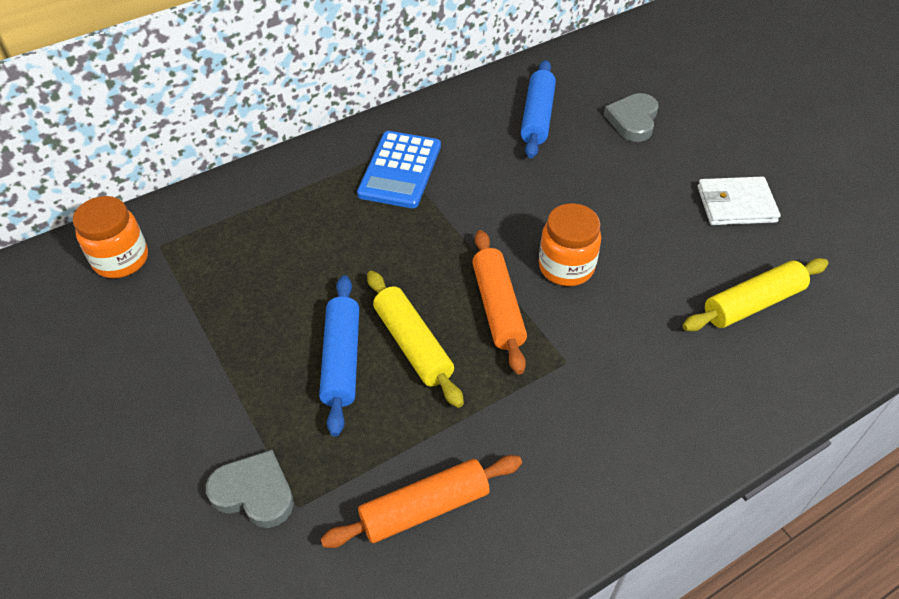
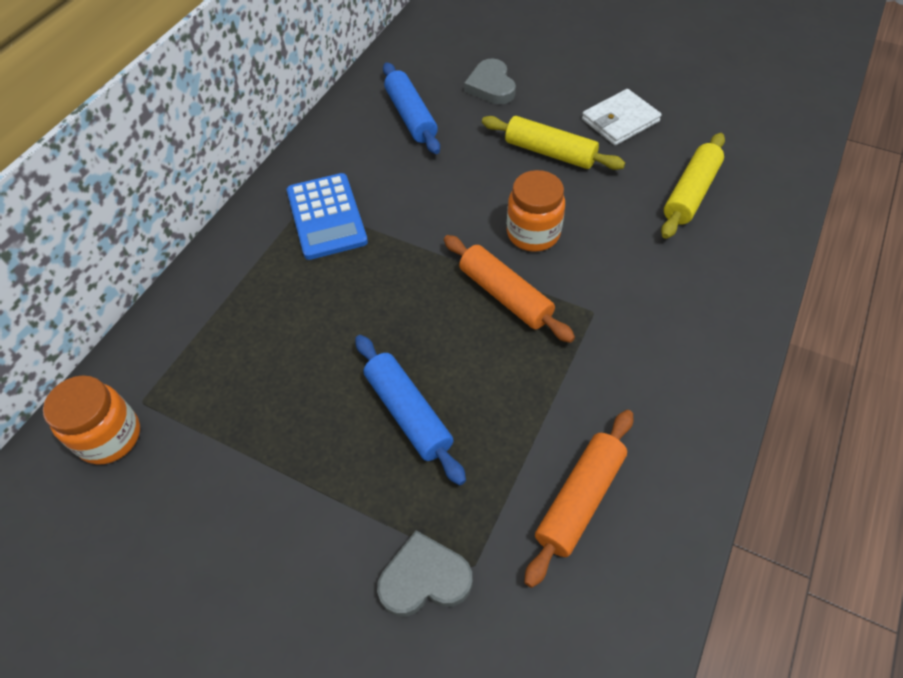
camera: 30 degrees left, 5 degrees up
yellow rolling pin [367,271,464,408] -> yellow rolling pin moved to [482,116,625,170]

